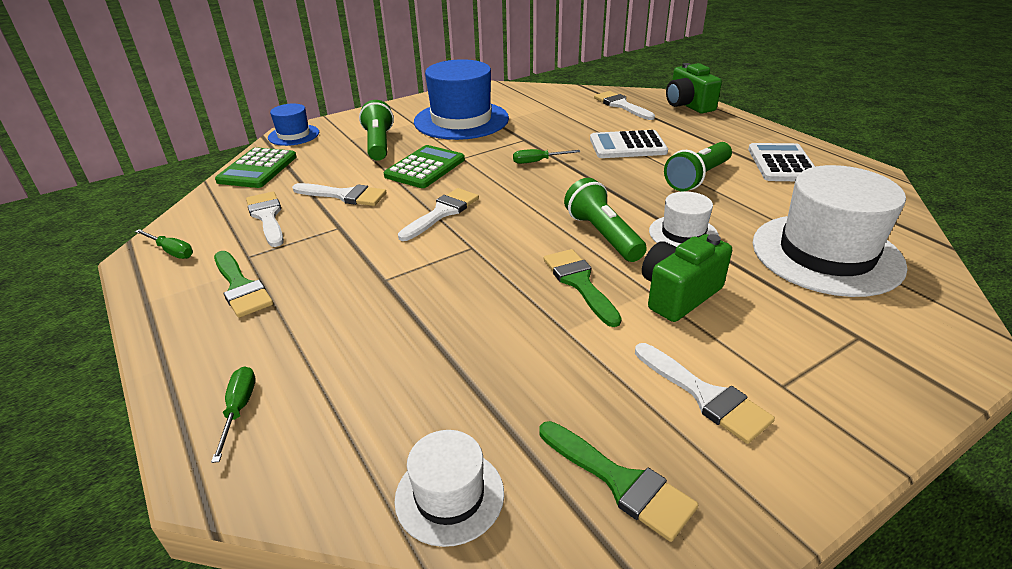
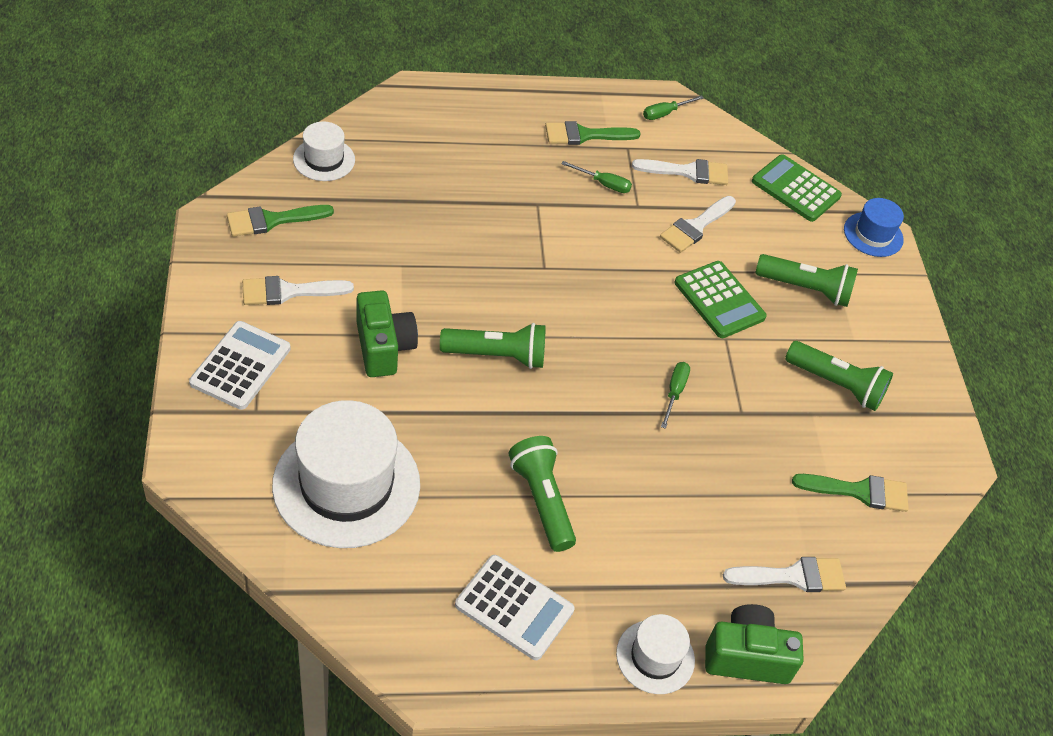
camera: 110 degrees right, 15 degrees up
green screwdriver [211,366,256,463] -> green screwdriver moved to [561,161,632,193]
white brush [398,188,479,241] -> none
blue hat [414,59,509,140] -> green flashlight [785,341,893,411]
green brush [544,249,622,327] -> green brush moved to [792,474,909,512]
white calculator [590,130,668,158] -> white calculator moved to [189,321,291,410]
white hat [649,191,719,247] -> white hat moved to [616,614,695,694]

